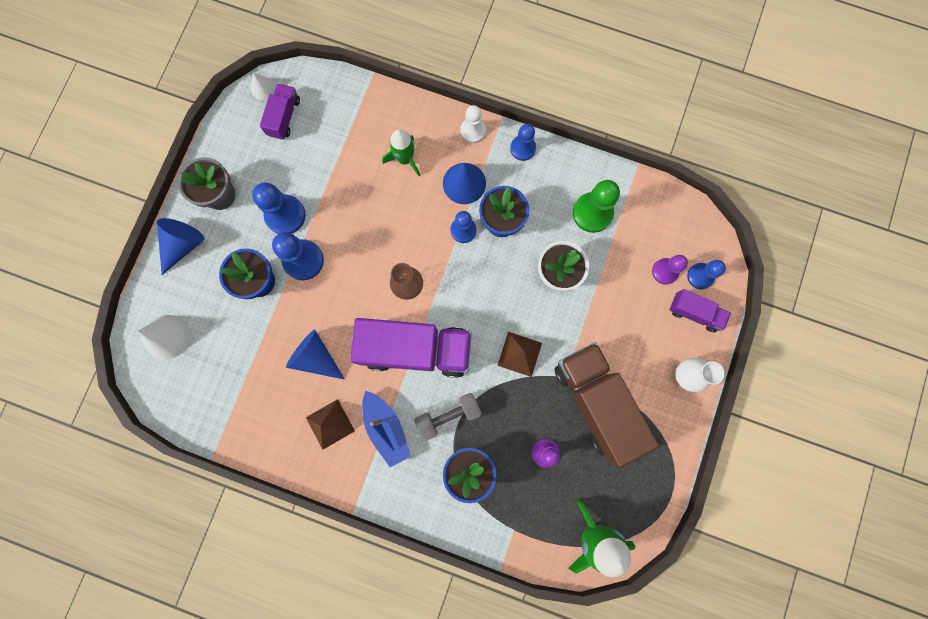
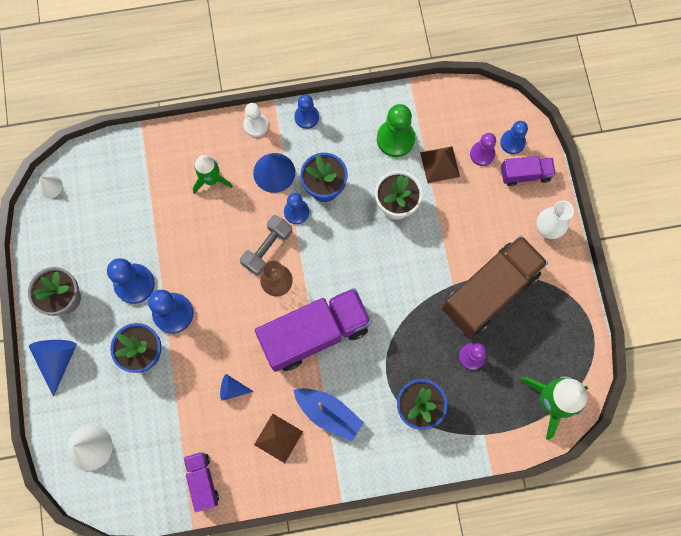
camera: 30 degrees left, 5 degrees down
purple truck [260,84,300,140] -> purple truck moved to [184,452,219,512]
blue cone [286,329,345,380] -> blue cone [220,374,254,401], size x0.58
grey dumbbell [414,393,482,441] -> grey dumbbell moved to [240,215,292,276]
brown pyramid [497,332,542,377] -> brown pyramid moved to [420,146,460,183]
brown truck [554,342,659,468] -> brown truck turned 105 degrees clockwise [442,235,548,337]

